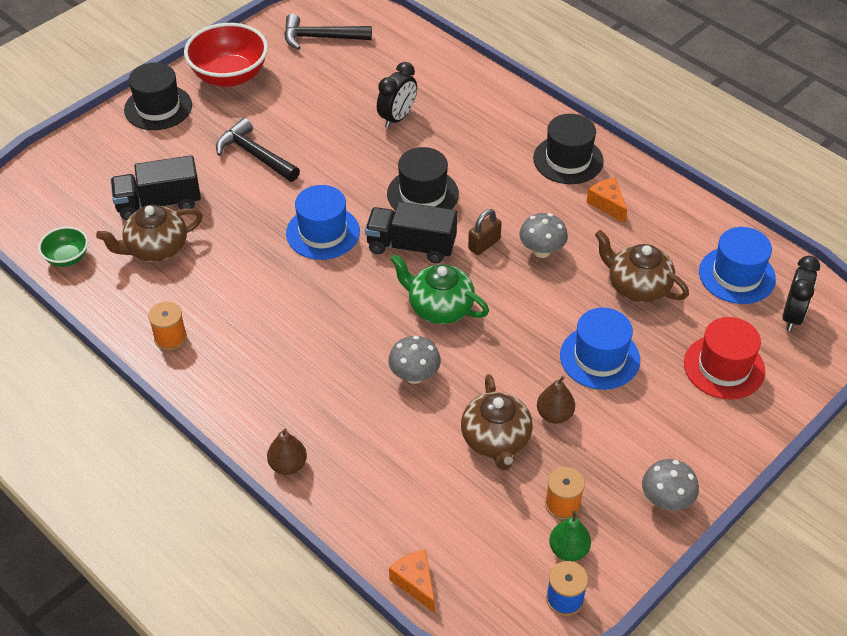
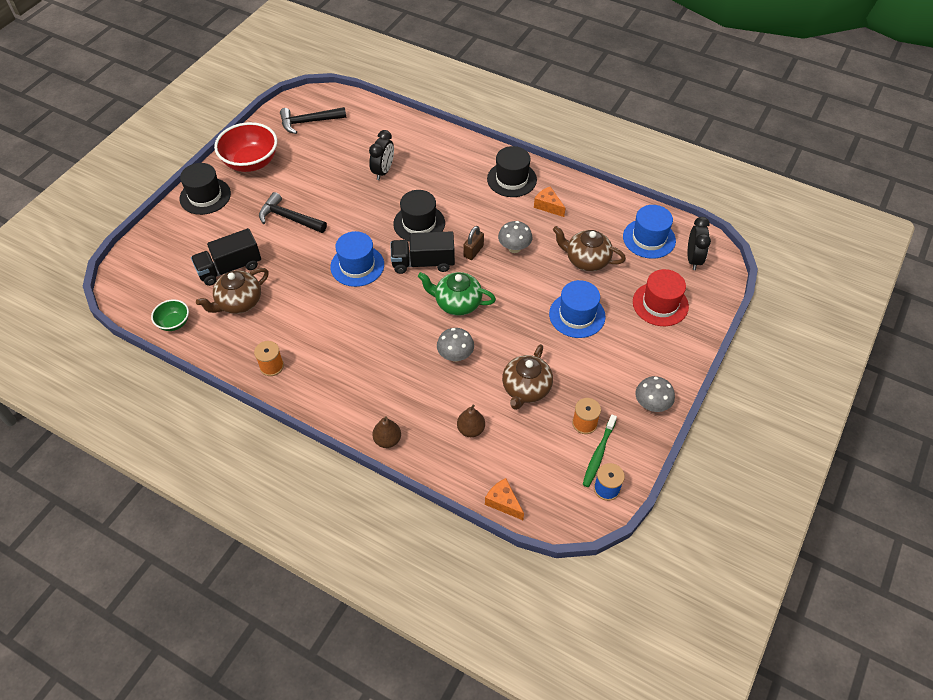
camera: 15 degrees left, 5 degrees up
brown teapot [461,374,533,471] -> brown teapot turned 45 degrees clockwise [502,344,553,410]
brown pear [537,376,575,424] -> brown pear moved to [457,404,485,437]
green pear [549,511,591,561] -> green toothbrush [582,415,617,487]

